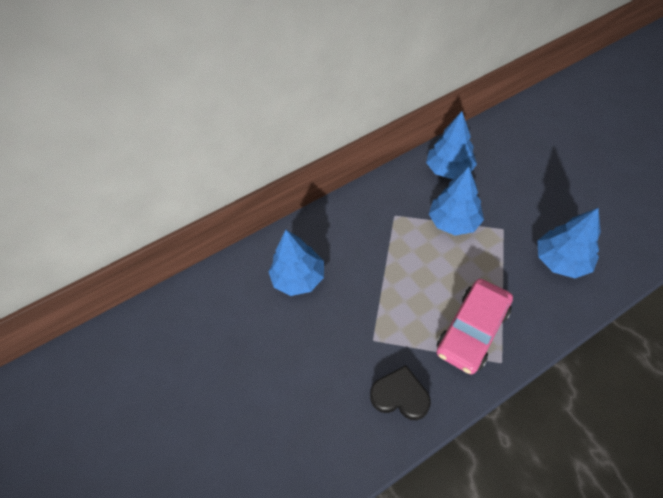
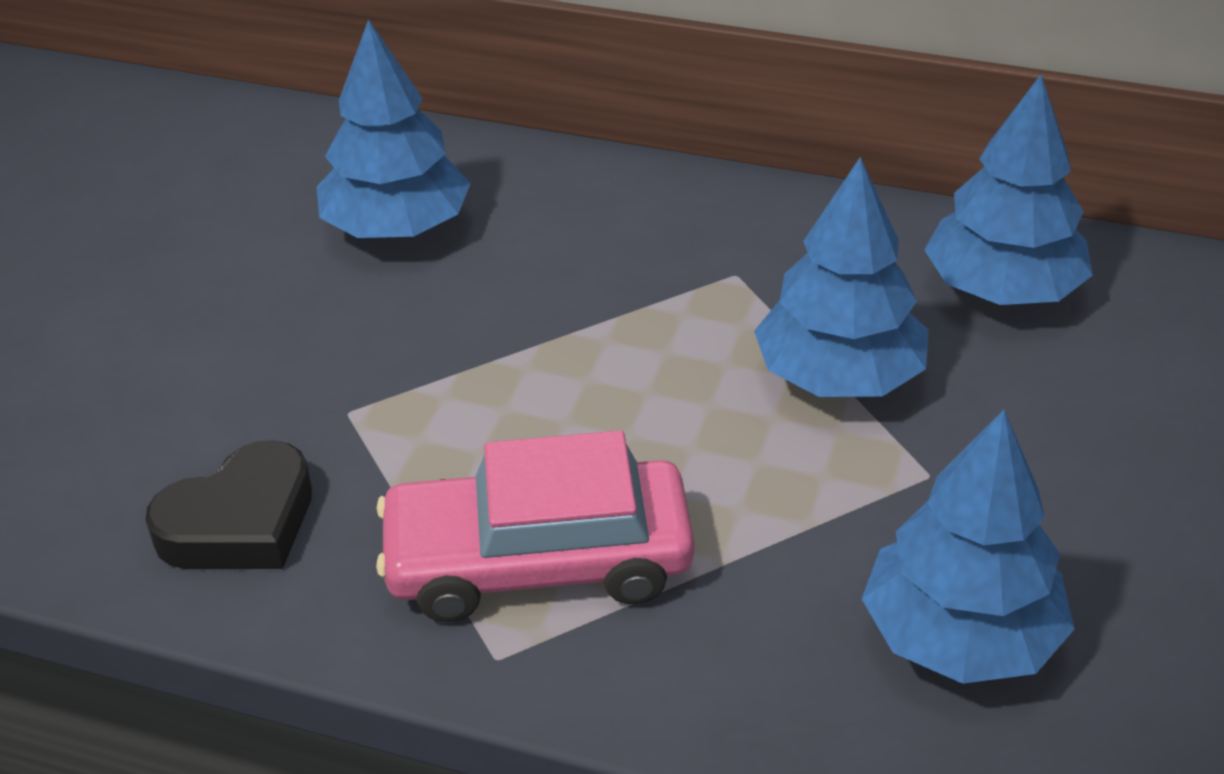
camera: 45 degrees right, 15 degrees down
black heart [370,365,431,420] -> black heart turned 75 degrees clockwise [145,440,312,569]

